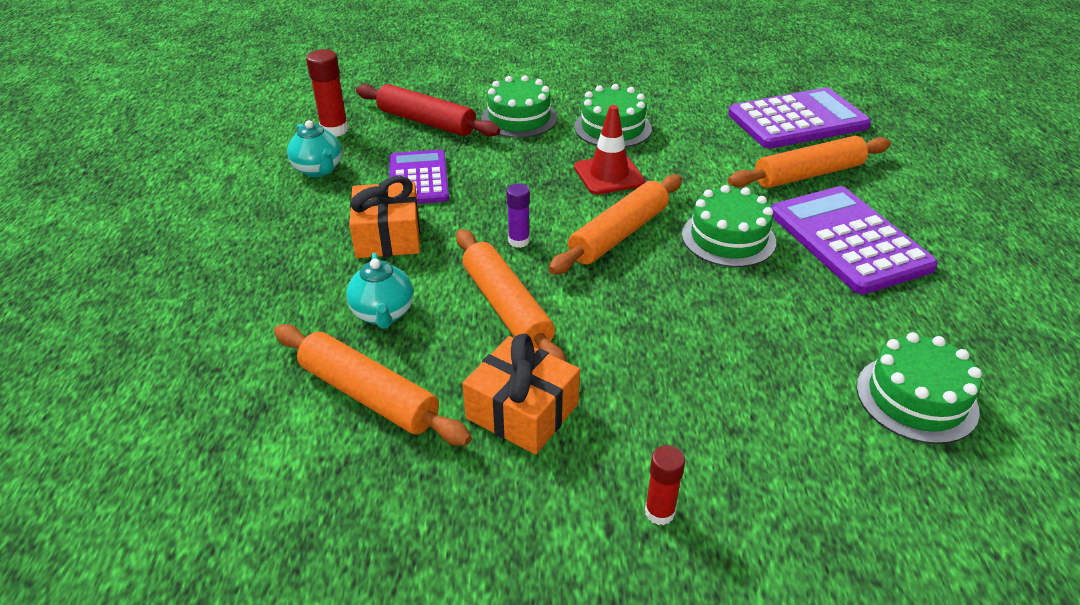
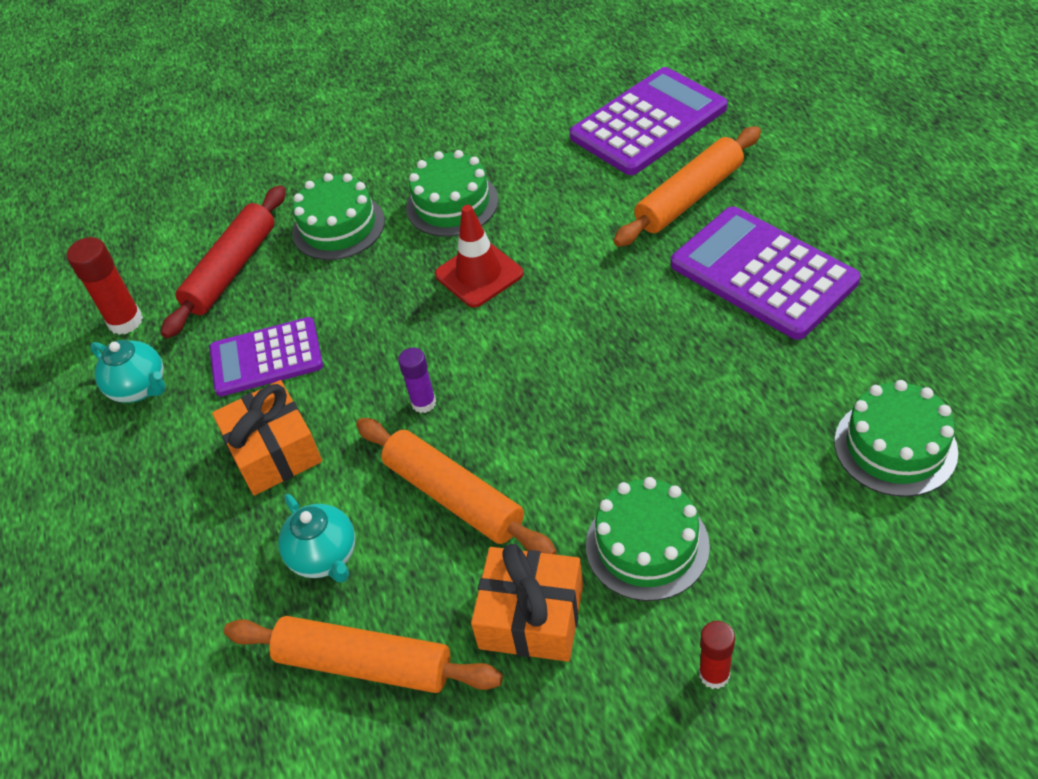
camera: 15 degrees left, 10 degrees up
red rolling pin [356,84,500,137] -> red rolling pin turned 75 degrees counterclockwise [161,185,286,339]
purple calculator [390,150,449,204] -> purple calculator turned 75 degrees counterclockwise [209,317,323,396]
orange rolling pin [549,174,682,275] -> none
green cake [682,185,776,267] -> green cake moved to [586,477,710,601]

